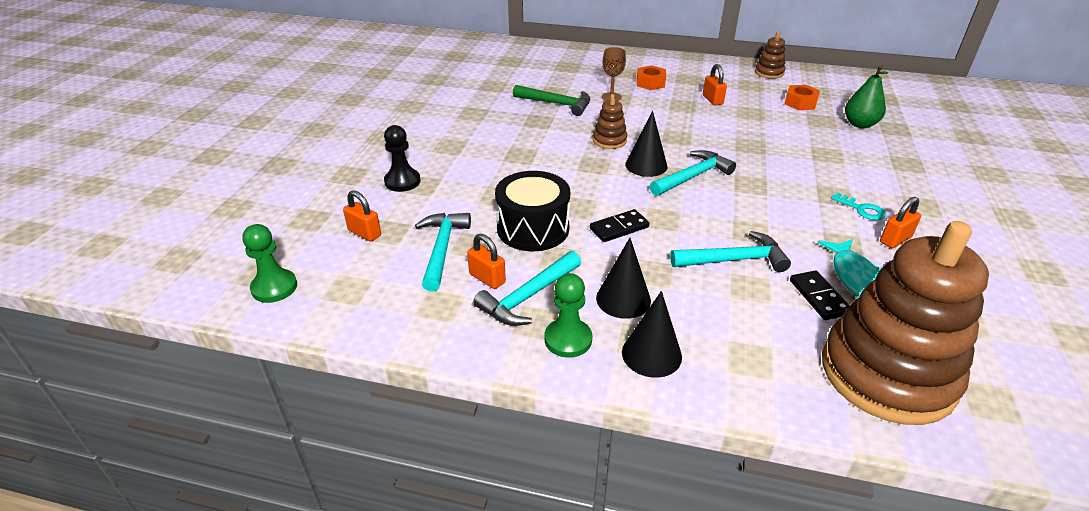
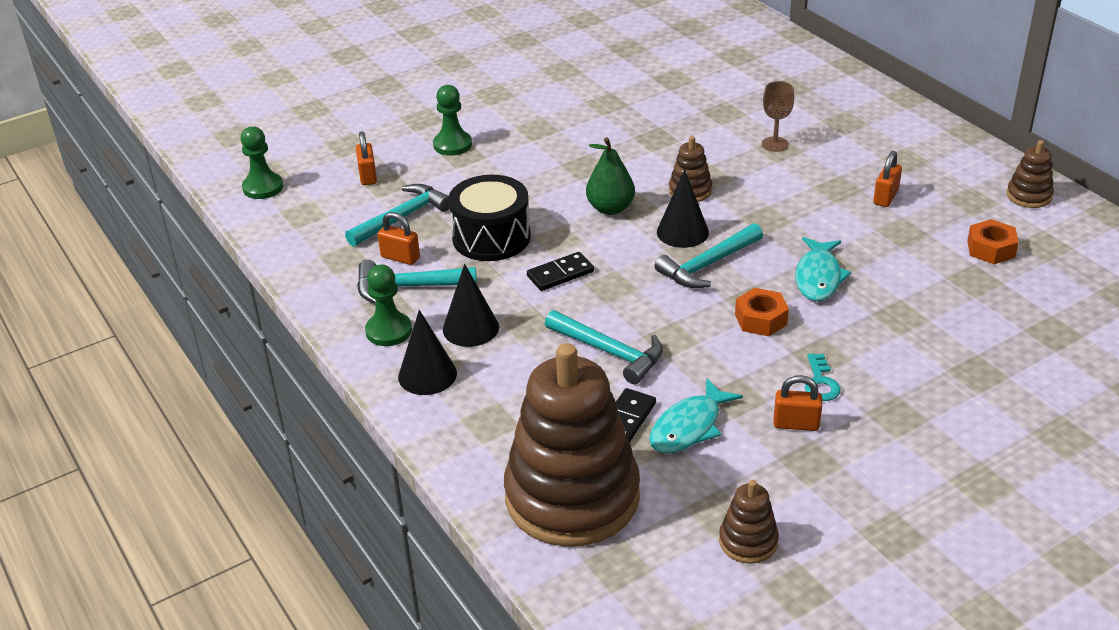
camera: 45 degrees right, 0 degrees up
black pawn [384,125,421,192] -> green pawn [433,85,472,156]
orange padlock [467,234,506,289] -> orange padlock turned 60 degrees counterclockwise [378,212,420,265]
green hammer [513,85,590,116] -> none
black domino [590,209,650,242] -> black domino turned 45 degrees counterclockwise [527,252,594,291]
orange nut [637,65,666,90] -> orange nut moved to [735,288,789,336]
turquoise hammer [650,150,736,196] -> turquoise hammer turned 135 degrees clockwise [655,223,763,288]
green pear [845,65,888,128] -> green pear moved to [586,137,635,215]
none -> brown stacking toy [719,480,779,564]
none -> turquoise fish [795,237,852,301]

